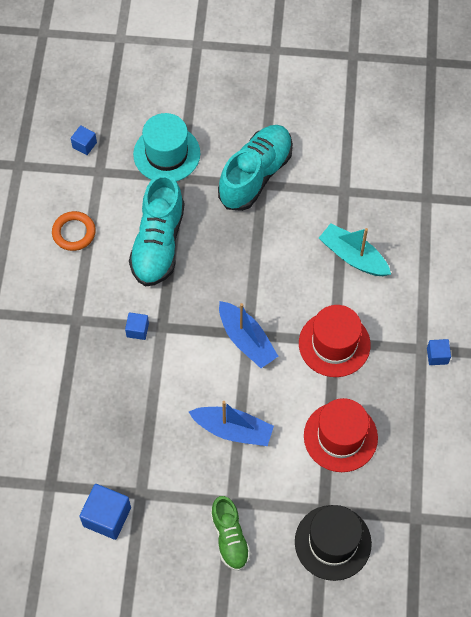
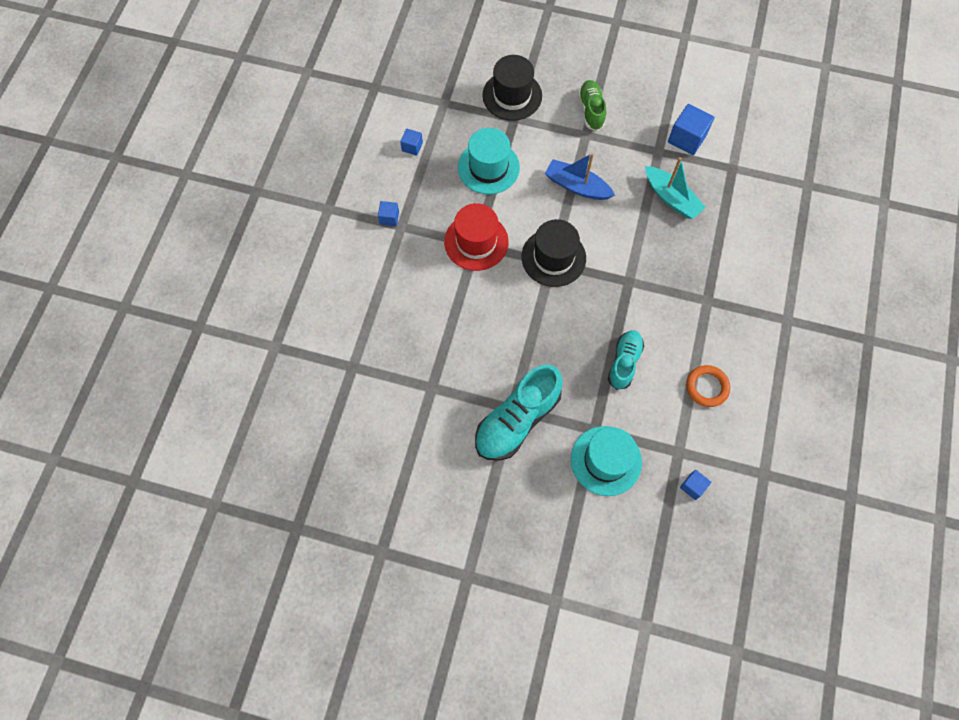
camera: 170 degrees left, 5 degrees up
blue cube [125,312,149,340] -> blue cube moved to [400,128,423,156]
turquoise shoe [129,174,184,287] -> turquoise shoe [608,330,644,390], size x0.60
blue boat [219,301,279,368] -> black hat [522,219,586,287]
red hat [304,398,378,472] -> turquoise hat [458,128,520,194]
turquoise boat [319,223,391,276] -> turquoise boat moved to [645,157,706,219]

